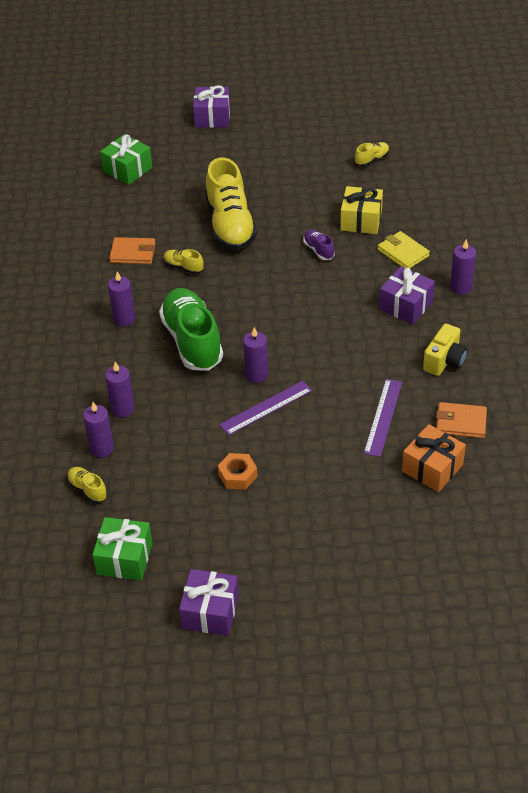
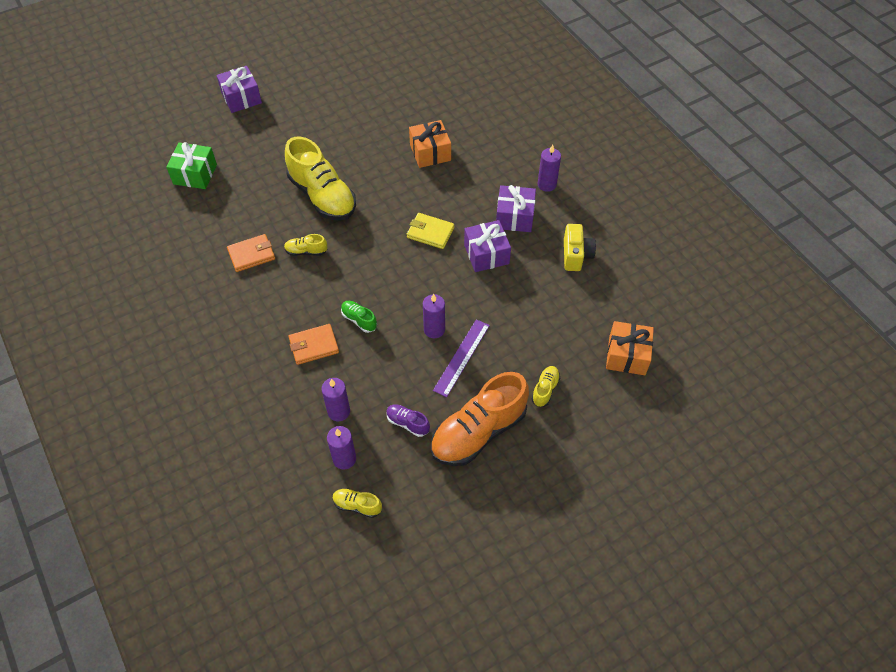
camera: 30 degrees left, 10 degrees up
green gift [92,517,153,580] -> none
purple candle [108,271,135,326] -> none
green shoe [159,288,223,371] -> green shoe [341,301,377,333], size x0.43
purple gift [179,569,239,636] -> purple gift moved to [464,220,511,272]
orange nut [218,453,258,490] -> orange shoe [430,372,529,466]
purple shoe [303,230,335,260] -> purple shoe moved to [386,404,430,437]
yellow gift [340,186,383,234] -> orange gift [409,120,451,168]
yellow shoe [355,142,389,167] -> yellow shoe moved to [532,366,560,407]
purple ruler [364,379,402,457] -> none
yellow wallet [377,231,430,268] -> yellow wallet moved to [407,213,454,249]
orange wallet [436,402,487,438] -> orange wallet moved to [289,324,339,365]

